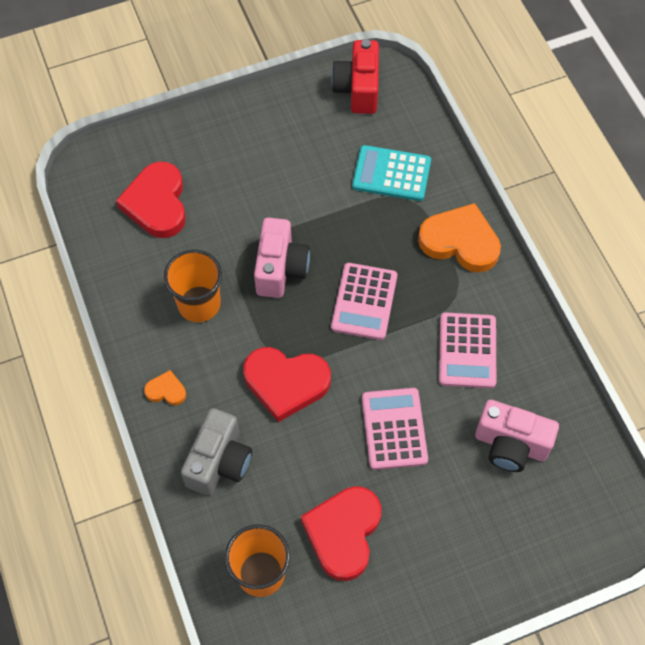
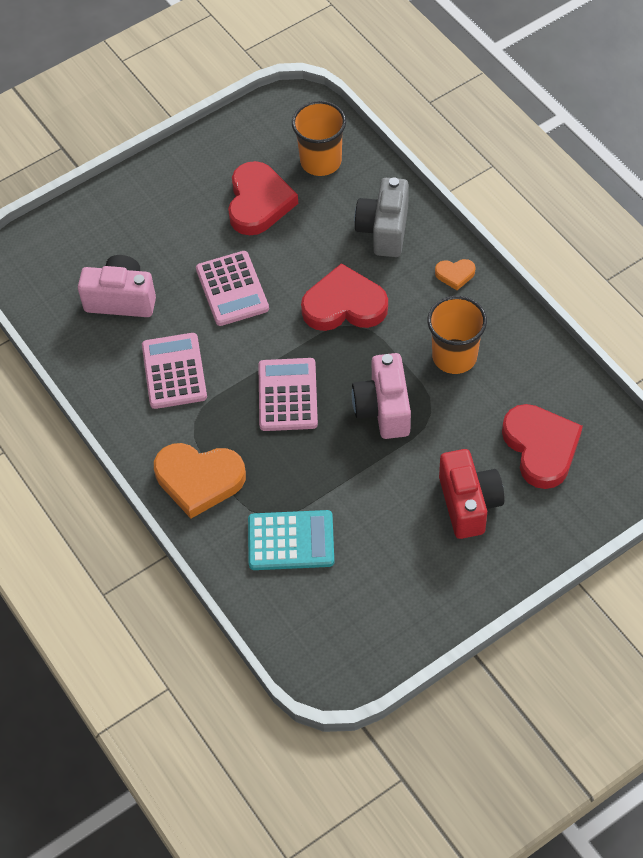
camera: 170 degrees right, 5 degrees down
red camera [331,39,379,114] -> red camera moved to [439,449,505,539]

